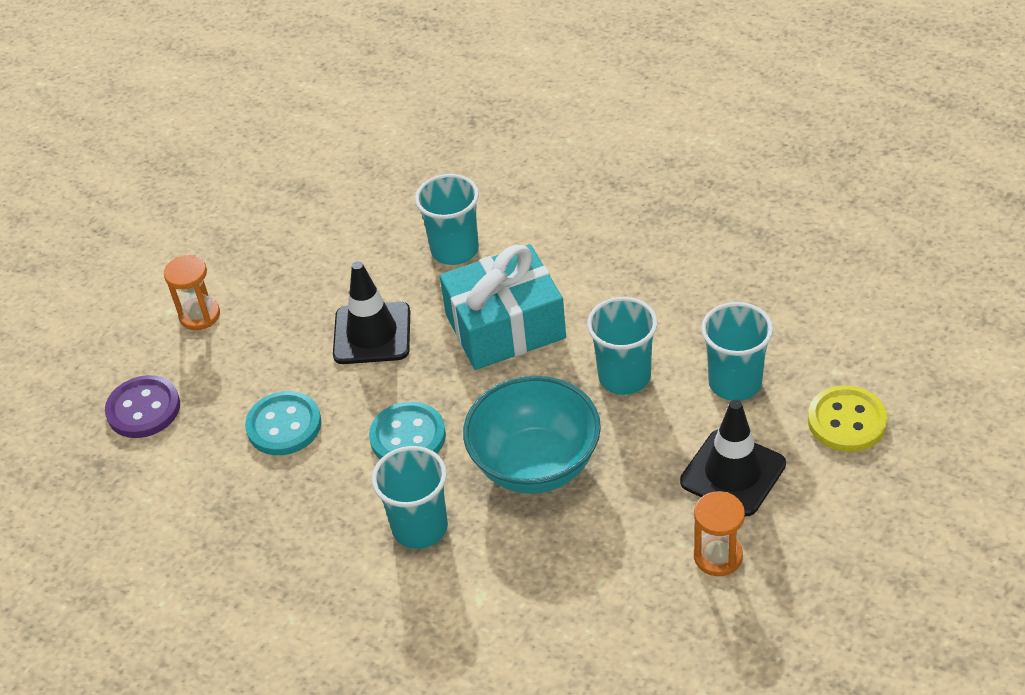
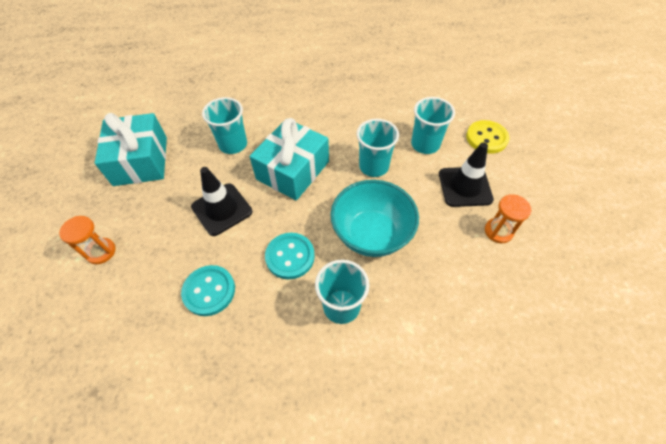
camera: 40 degrees left, 10 degrees up
purple button [105,375,180,438] -> none
none -> turquoise gift [95,113,167,186]

